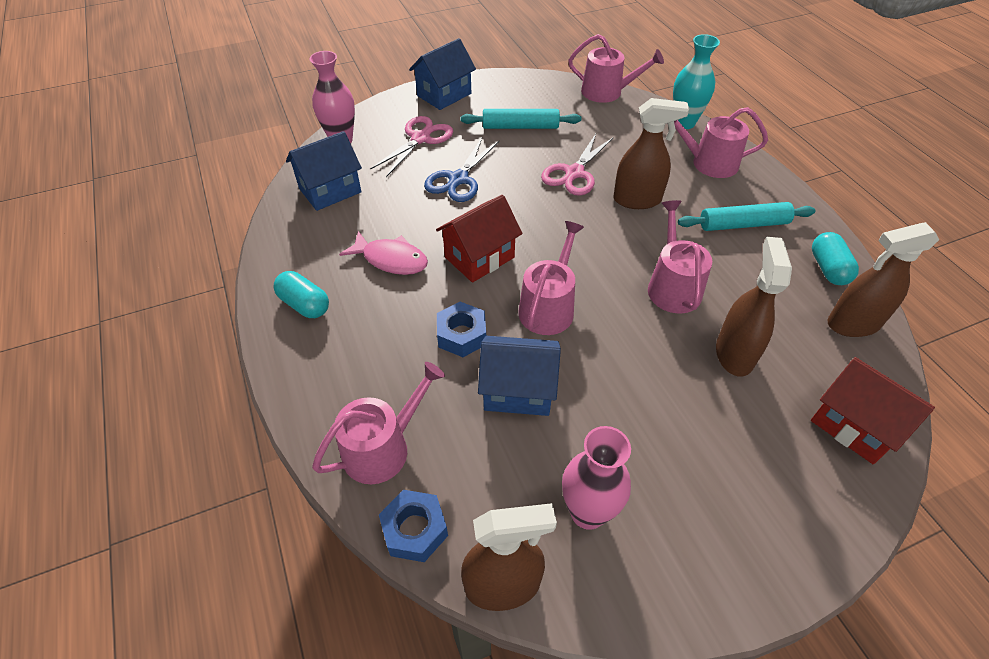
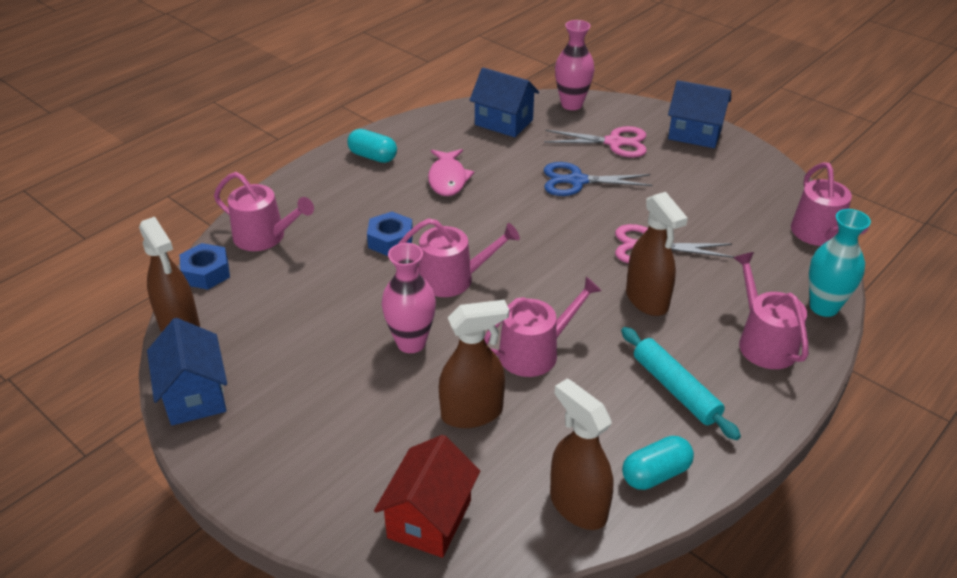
camera: 65 degrees right, 10 degrees down
turquoise capsule [273,271,329,318] -> turquoise capsule turned 75 degrees counterclockwise [347,129,397,163]
red house [436,195,522,283] -> none
turquoise rolling pin [460,109,581,129] -> none
blue house [478,336,561,416] -> blue house moved to [147,318,227,425]
pink vase [562,426,631,530] -> pink vase moved to [382,243,436,353]

